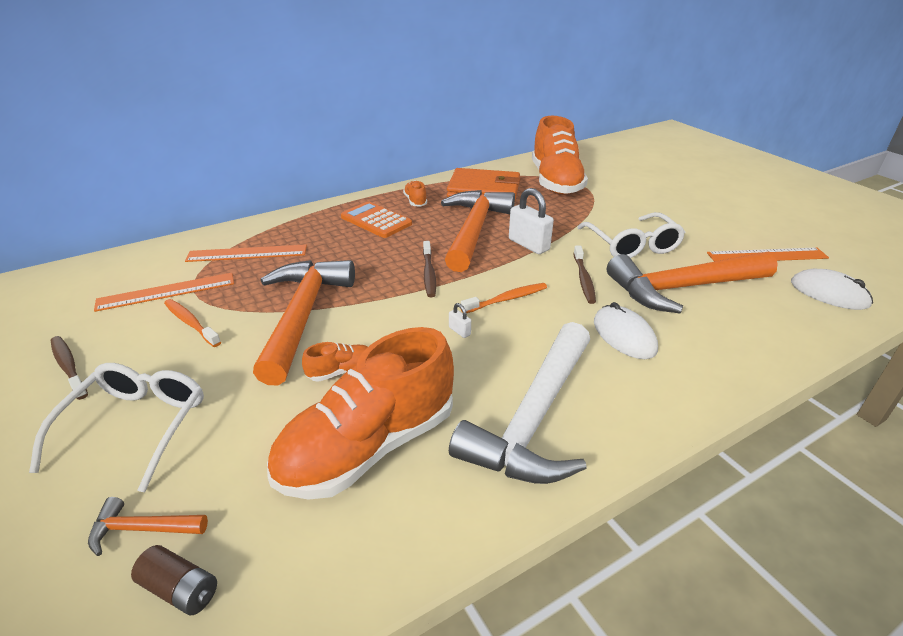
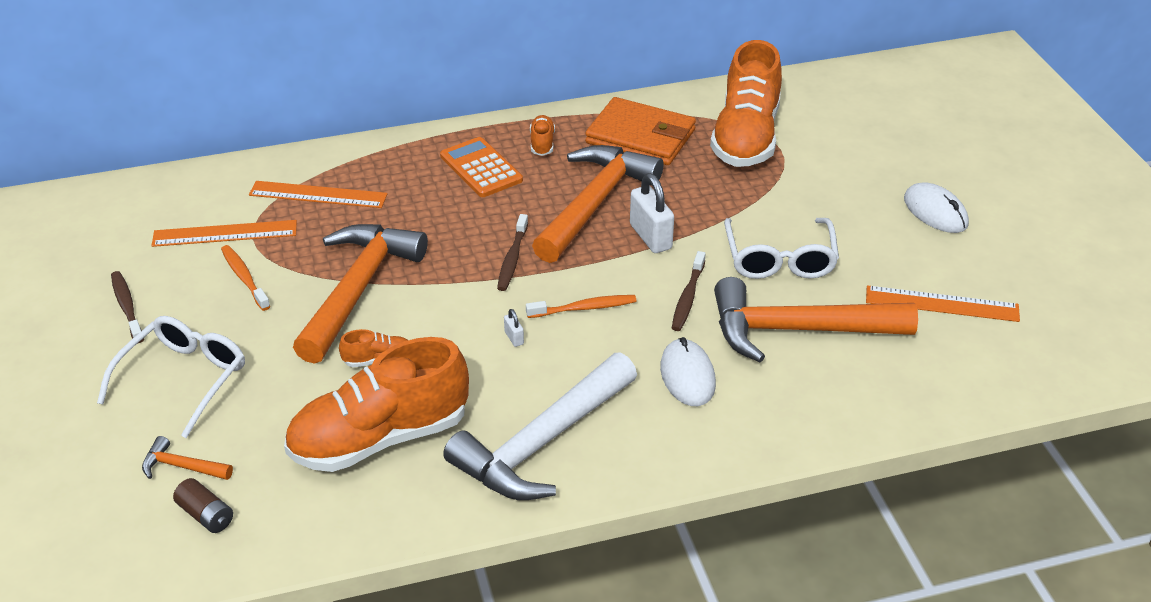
camera: 15 degrees right, 5 degrees up
white mouse [791,269,873,310] -> white mouse moved to [904,183,969,233]

